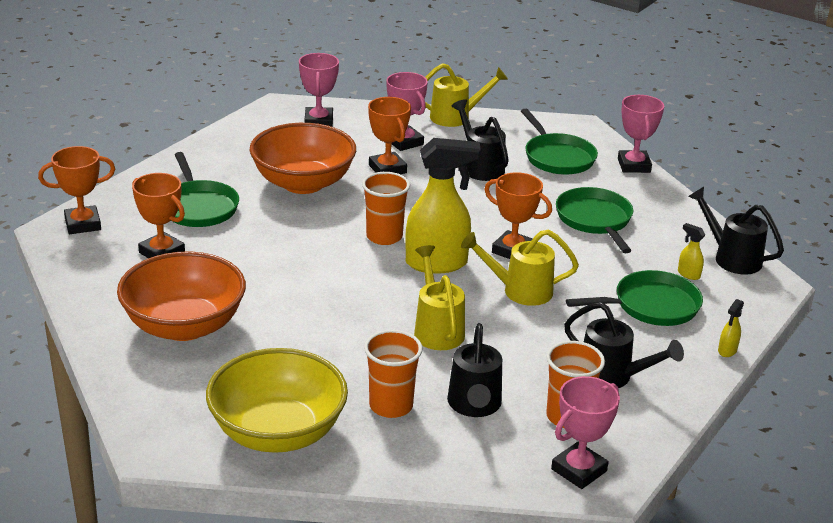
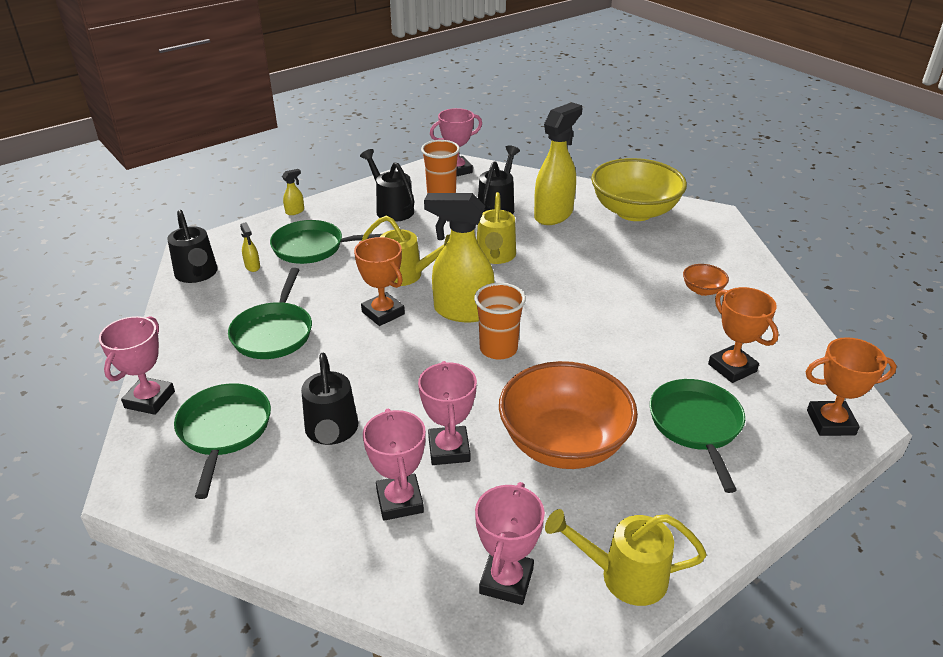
camera: 160 degrees left, 5 degrees up
orange bowl [117,251,246,341] -> orange bowl [683,264,729,296], size x0.42
orange cup [364,330,423,418] -> yellow spray bottle [534,102,582,225]
orange trophy [368,97,411,174] -> pink trophy [418,361,477,465]
yellow watering can [425,63,508,127] -> yellow watering can moved to [545,509,707,606]

